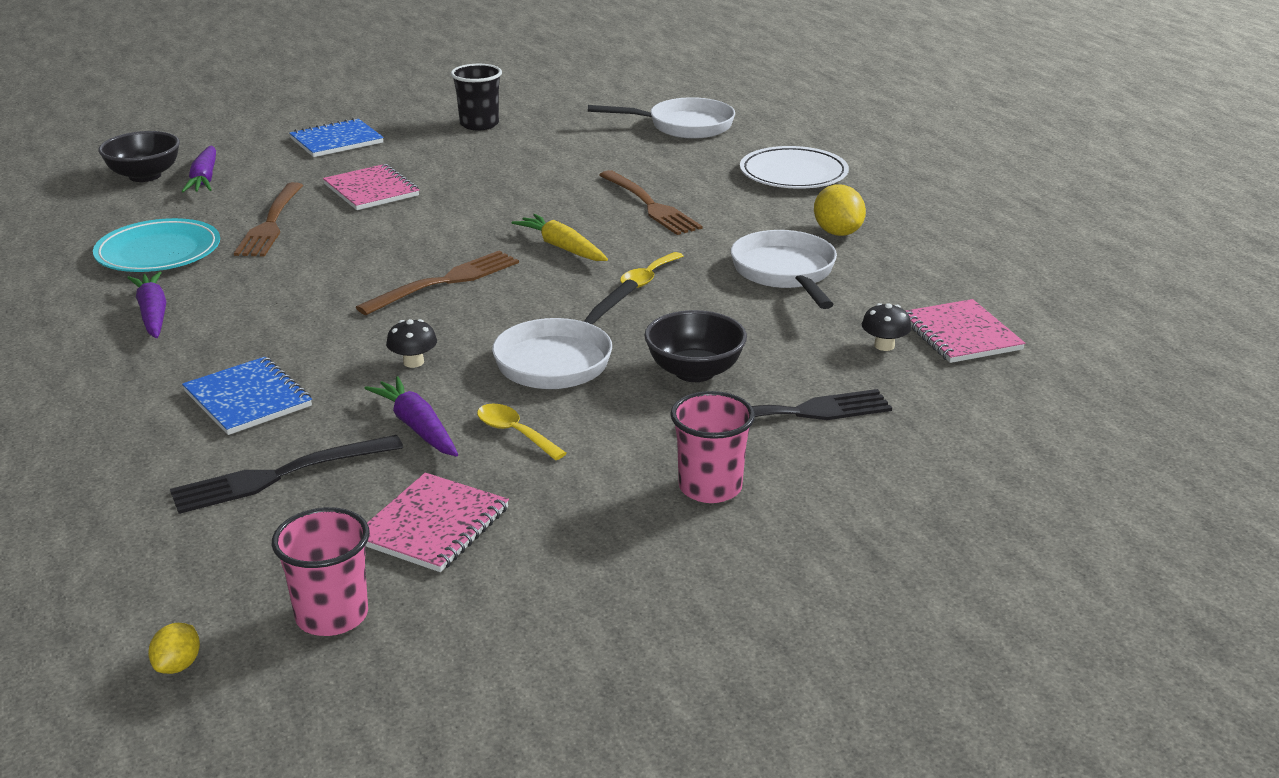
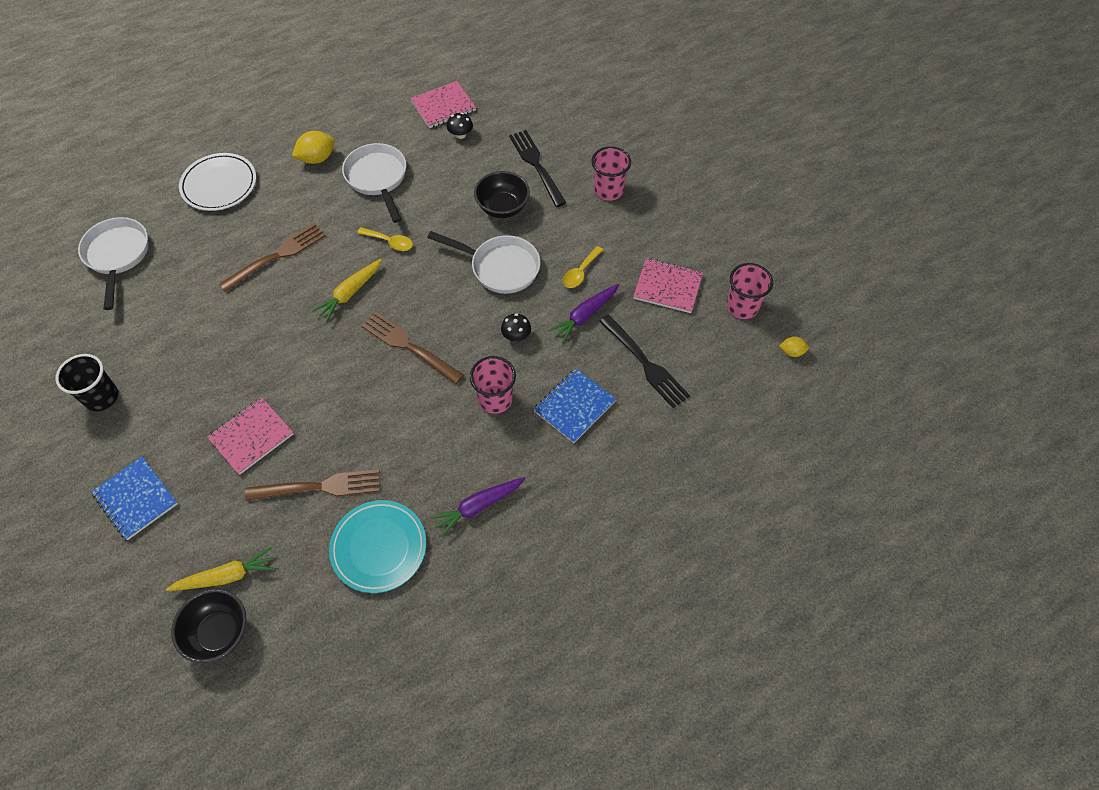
camera: 100 degrees left, 30 degrees up
purple carrot [182,145,216,192] -> yellow carrot [166,547,276,591]
white pan [731,230,837,309] -> white pan turned 90 degrees clockwise [342,143,406,223]
none -> pink cup [470,356,516,414]

